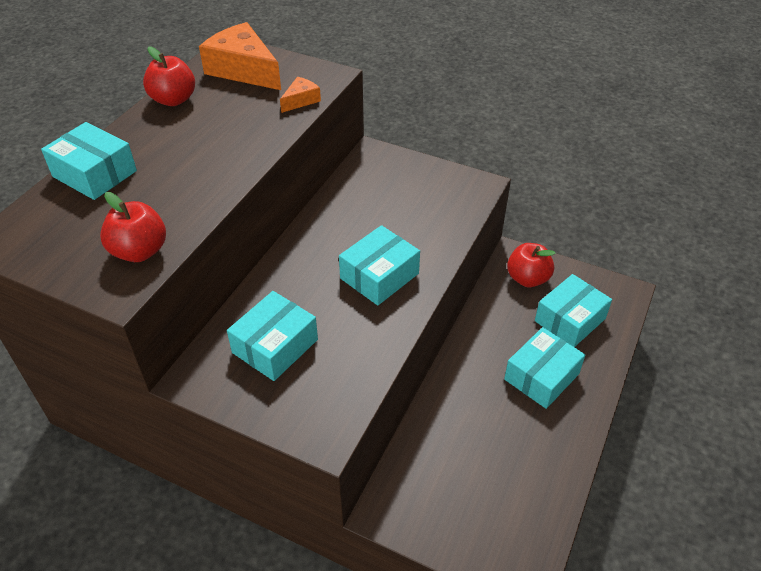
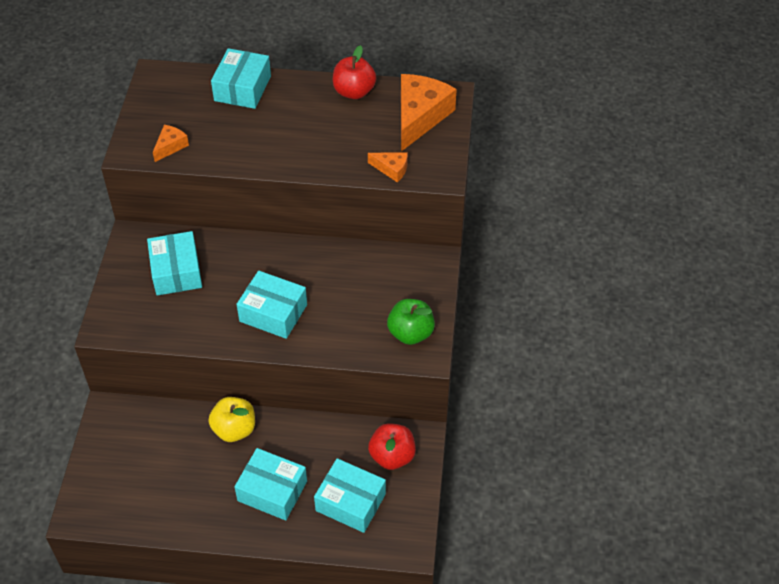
camera: 70 degrees right, 5 degrees up
red apple [100,192,166,262] -> orange cheese [153,125,189,162]
turquoise box [227,291,318,381] -> turquoise box turned 60 degrees clockwise [147,231,202,296]
none -> yellow apple [208,397,255,442]
none -> green apple [387,299,435,345]

